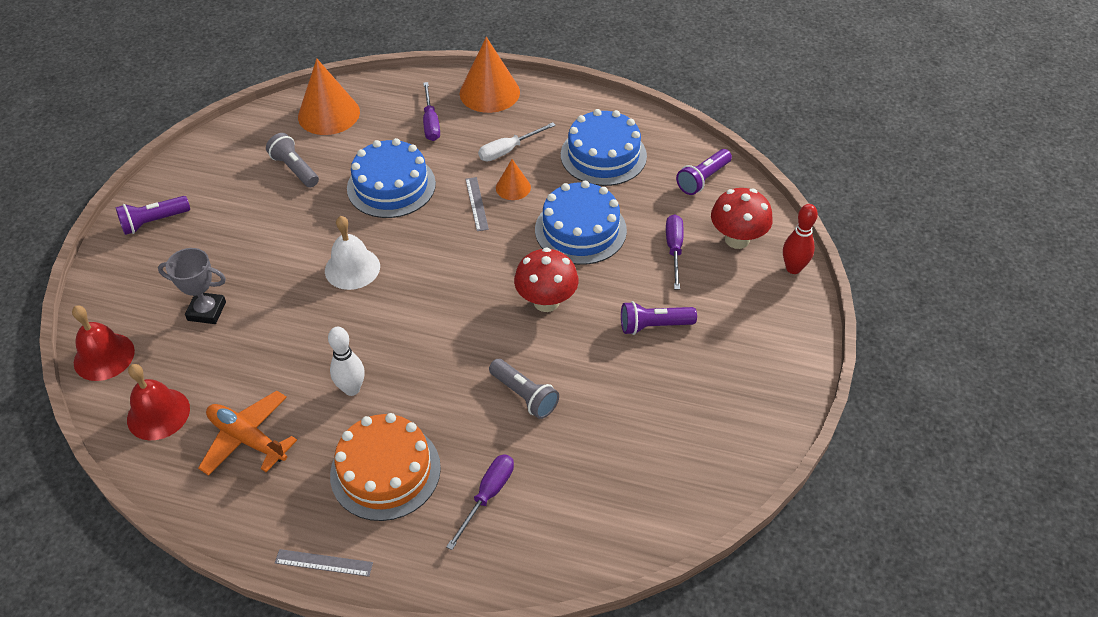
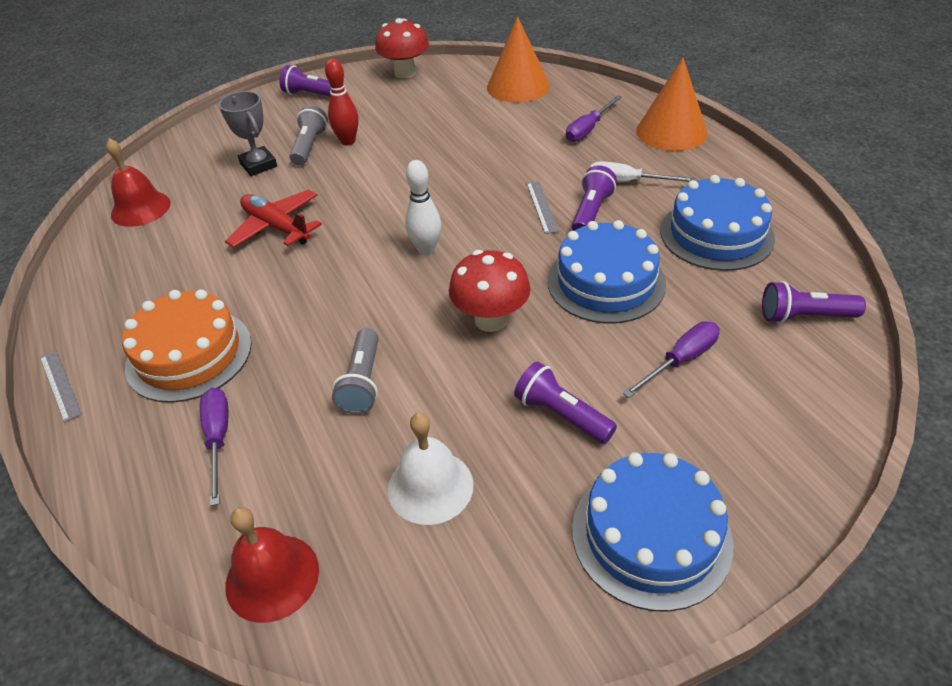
camera: 50 degrees right, 5 degrees down
red bell [72,306,135,381] -> red bell moved to [225,507,319,623]
orange plane [198,391,297,476] -> none
grey flashlight [266,133,319,187] -> grey flashlight moved to [289,105,328,166]
white bell [325,216,380,290] -> white bell moved to [388,413,474,525]
white bowling pin [328,327,365,396] -> white bowling pin moved to [405,160,441,255]
blue cake [347,138,436,218] -> blue cake moved to [572,452,733,612]
purple screwdriver [446,454,514,550] -> purple screwdriver turned 90 degrees counterclockwise [200,388,228,506]
grey ruler [465,177,489,231] -> grey ruler turned 45 degrees counterclockwise [526,181,559,234]
orange cone [496,159,531,200] -> purple flashlight [572,165,617,231]
red mushroom [711,188,773,249] -> red mushroom moved to [375,18,429,79]
red bowling pin [783,204,818,274] -> red bowling pin moved to [325,59,358,145]
none -> red plane [225,189,322,248]

